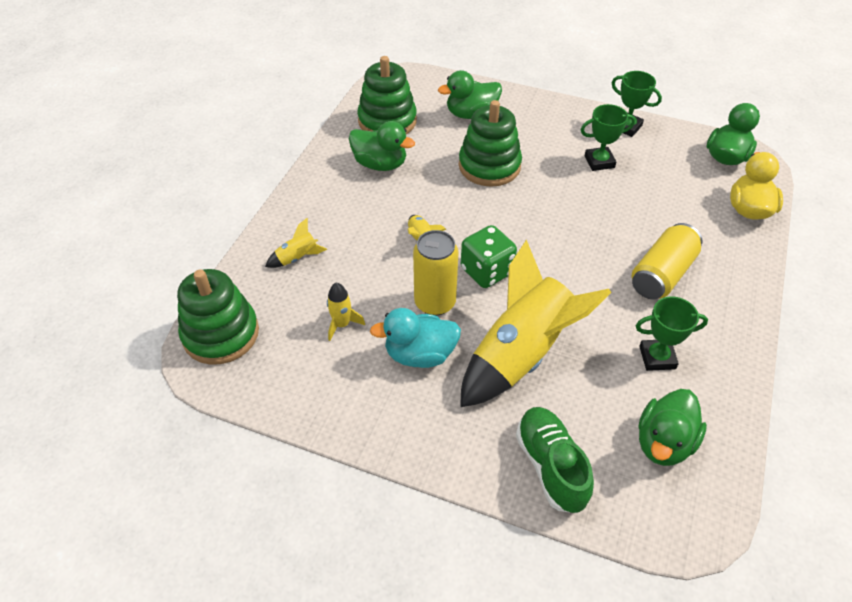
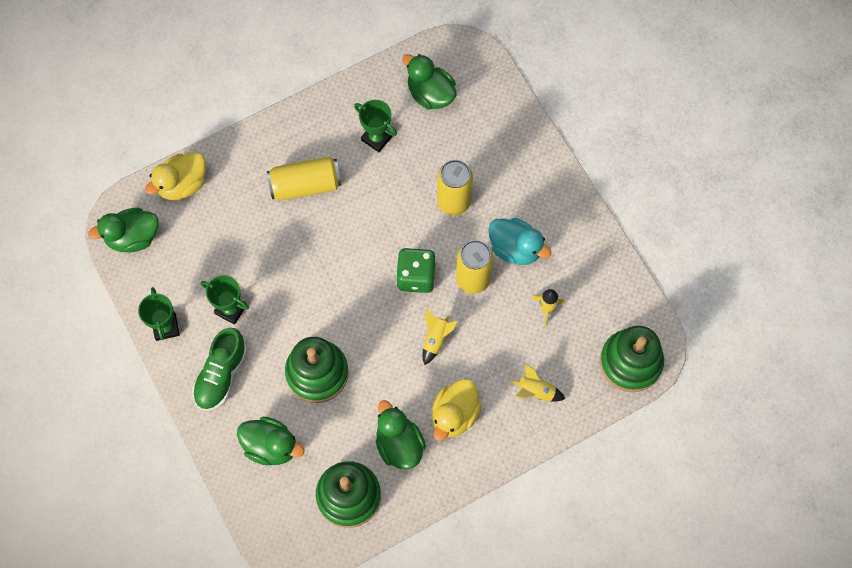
camera: 140 degrees left, 20 degrees up
yellow rocket [460,240,611,407] -> yellow can [437,160,473,215]
green shoe [516,407,594,513] -> green shoe moved to [192,328,247,411]
green duck [638,389,707,466] -> green duck turned 120 degrees counterclockwise [402,54,456,110]
none -> yellow duck [432,379,482,441]

